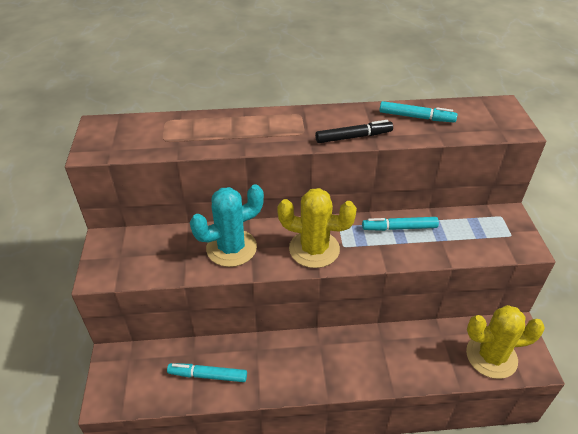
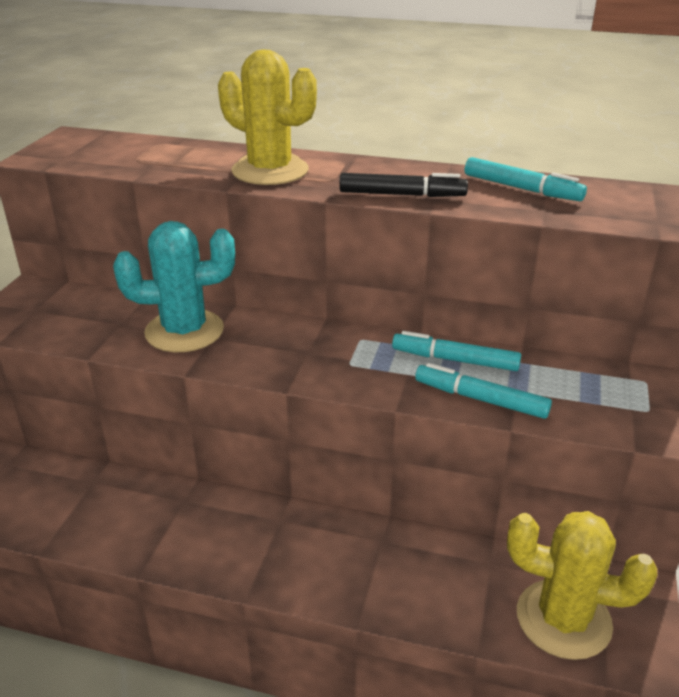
camera: 20 degrees right, 10 degrees down
turquoise marker [167,363,247,382] -> turquoise marker moved to [415,363,552,419]
yellow cactus [277,188,357,268] -> yellow cactus moved to [218,49,317,185]

